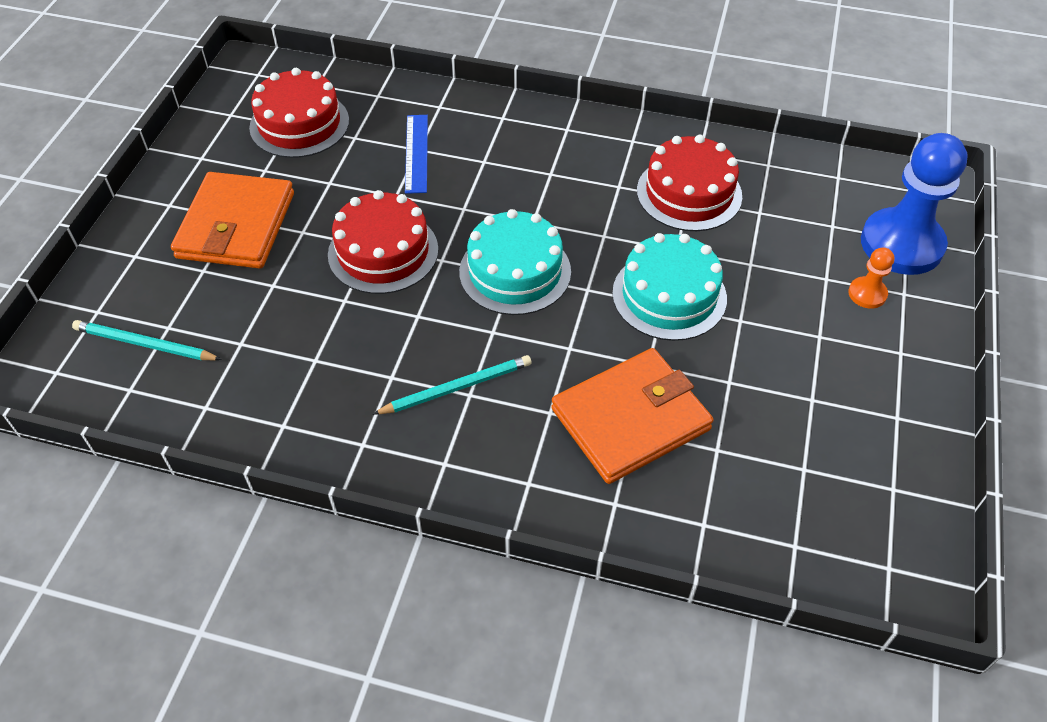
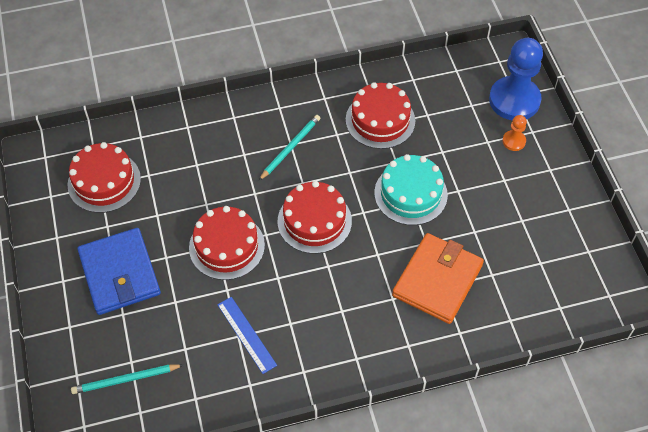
camera: 30 degrees left, 5 degrees up
orange wallet [171,172,294,269] -> blue wallet [77,228,161,315]
turquoise pencil [372,355,532,415] -> turquoise pencil moved to [259,115,320,181]
blue ruler [405,115,428,194] -> blue ruler moved to [217,297,277,374]
turquoise cake [459,209,571,315] -> red cake [277,181,352,254]

